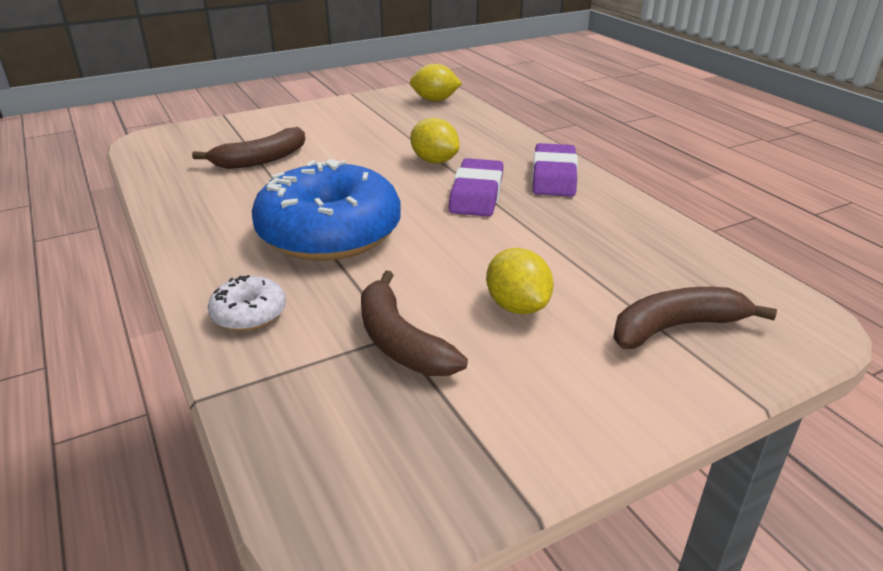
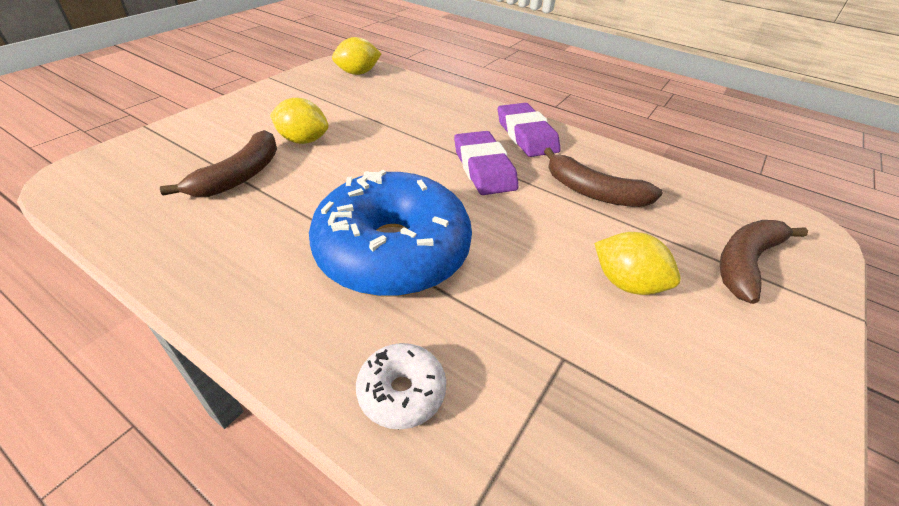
camera: 30 degrees left, 10 degrees up
brown banana [361,271,468,376] -> brown banana moved to [544,148,663,207]
yellow lemon [410,118,459,163] -> yellow lemon moved to [270,98,329,144]

